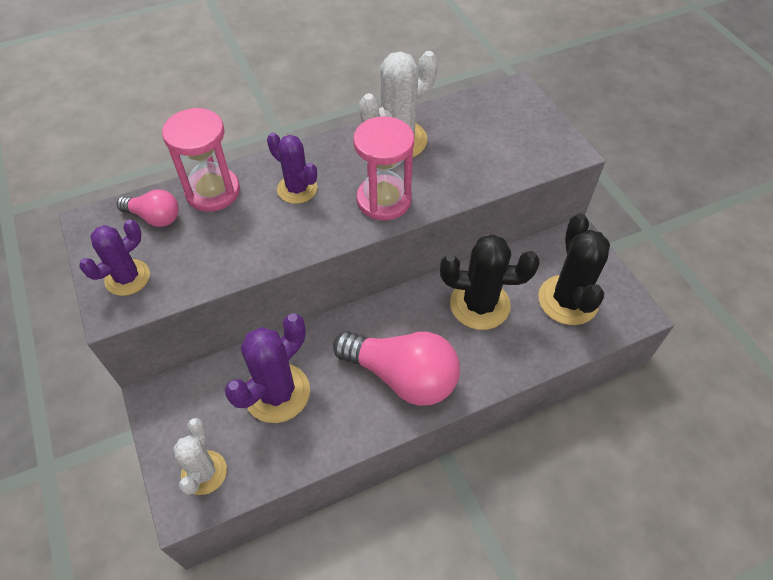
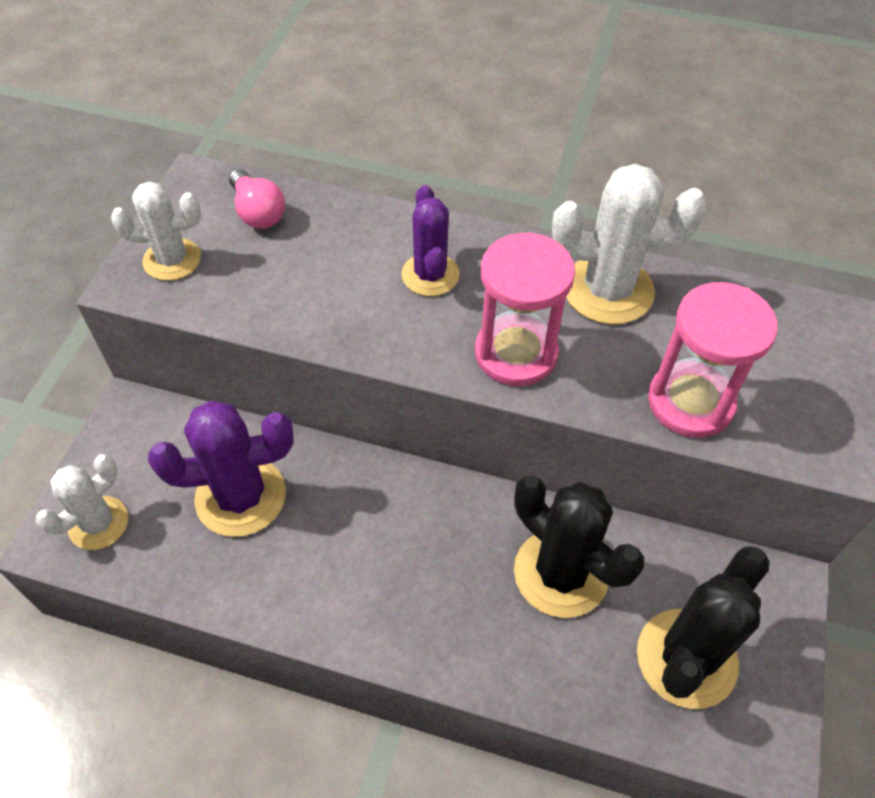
camera: 40 degrees right, 0 degrees up
purple cactus [79,220,150,296] -> white cactus [111,181,201,281]
pink hourglass [162,108,240,212] -> pink hourglass moved to [648,282,778,438]
pink light bulb [333,331,460,406] -> none

